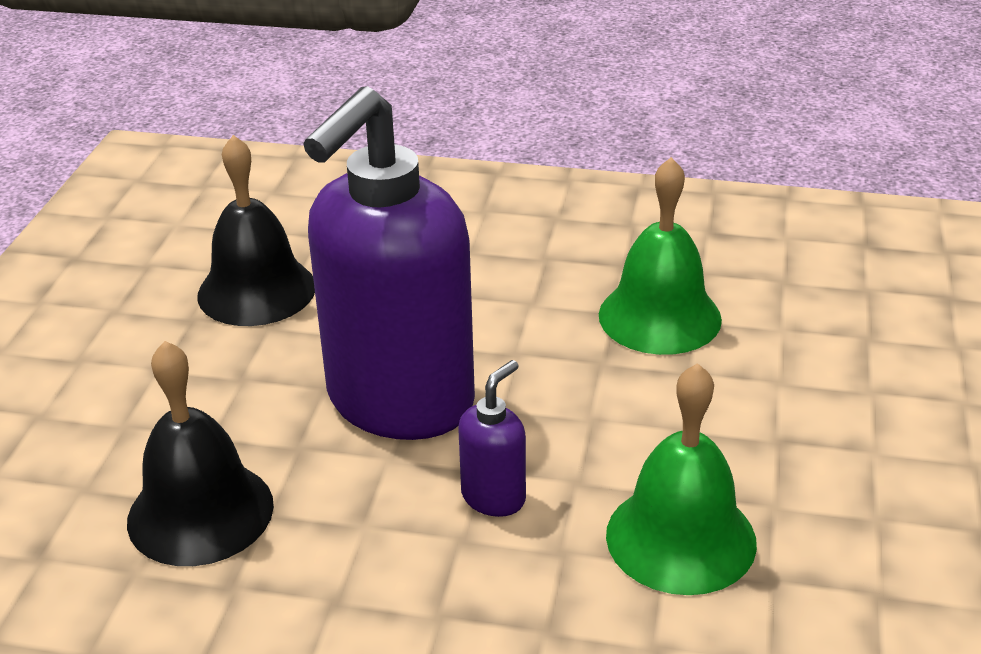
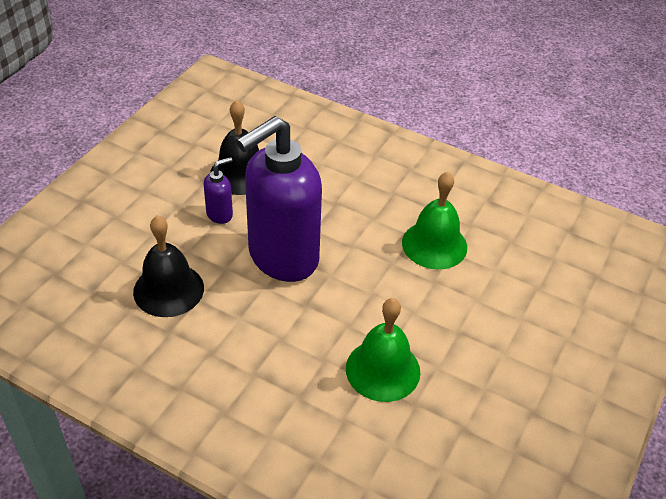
camera: 15 degrees right, 10 degrees up
purple soap dispenser [458,360,526,517] -> purple soap dispenser moved to [203,157,233,224]

